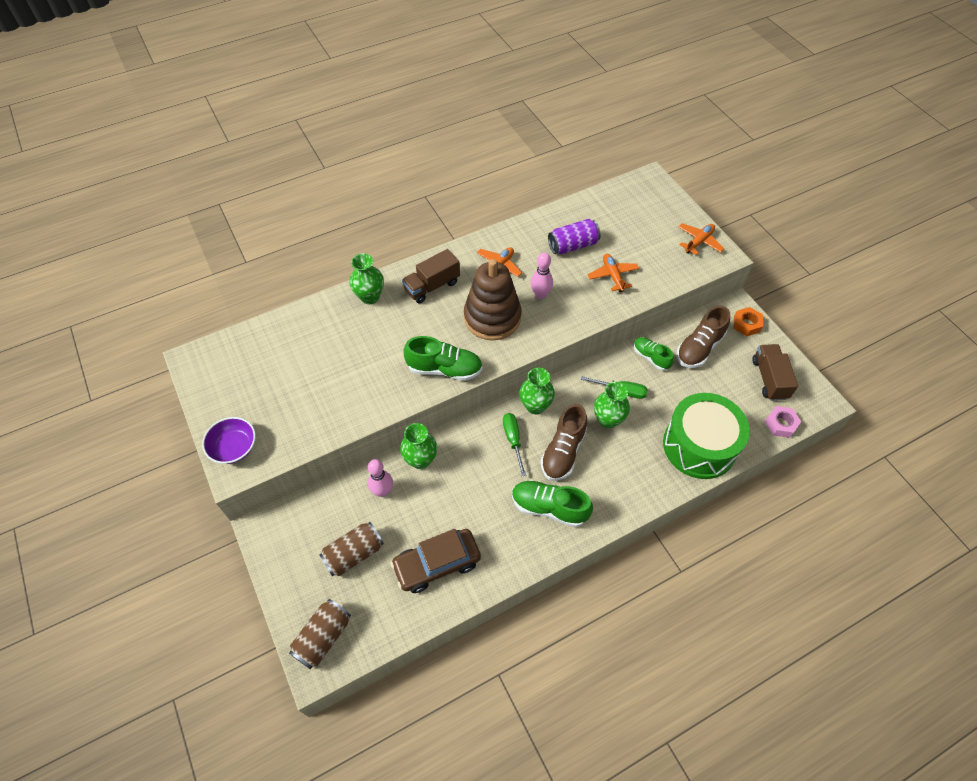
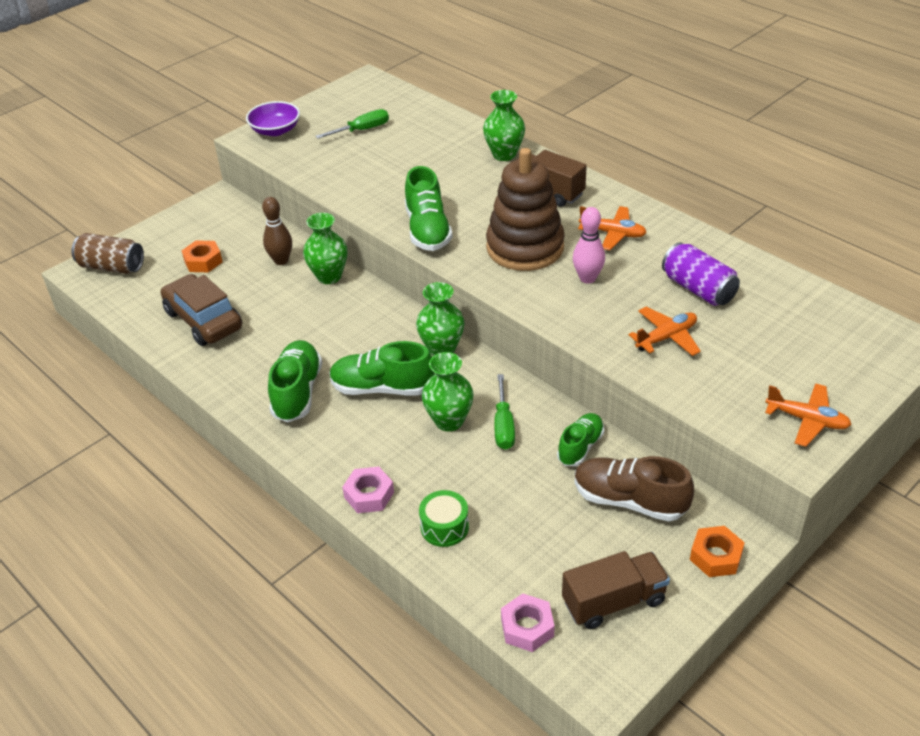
camera: 75 degrees right, 15 degrees down
brown can [319,522,384,576] -> orange nut [182,240,223,272]
pink bowling pin [368,459,393,497] -> brown bowling pin [262,197,292,265]
green screwdriver [503,413,526,476] -> green screwdriver moved to [316,109,389,139]
brown shoe [541,404,587,481] -> green shoe [329,341,435,396]
green drum [663,393,750,479] -> green drum [419,490,469,547], size x0.43
none -> pink nut [342,467,394,513]

